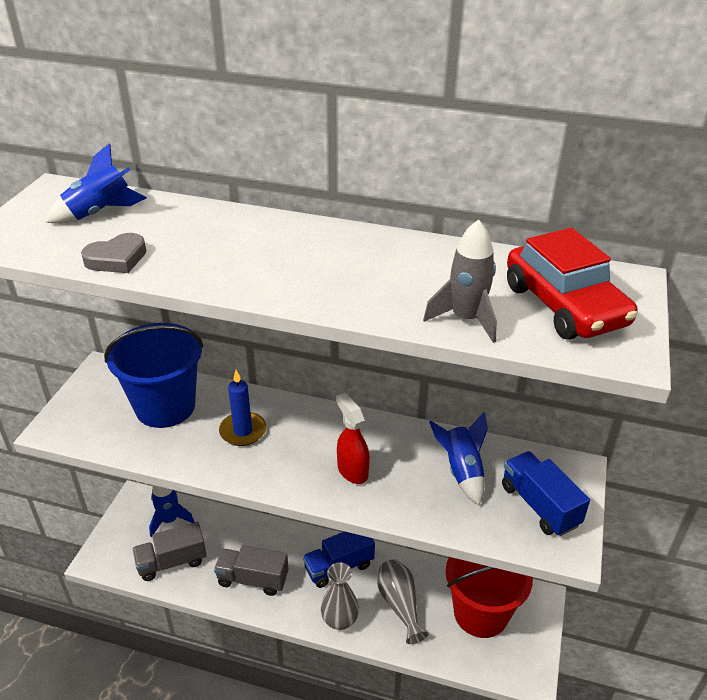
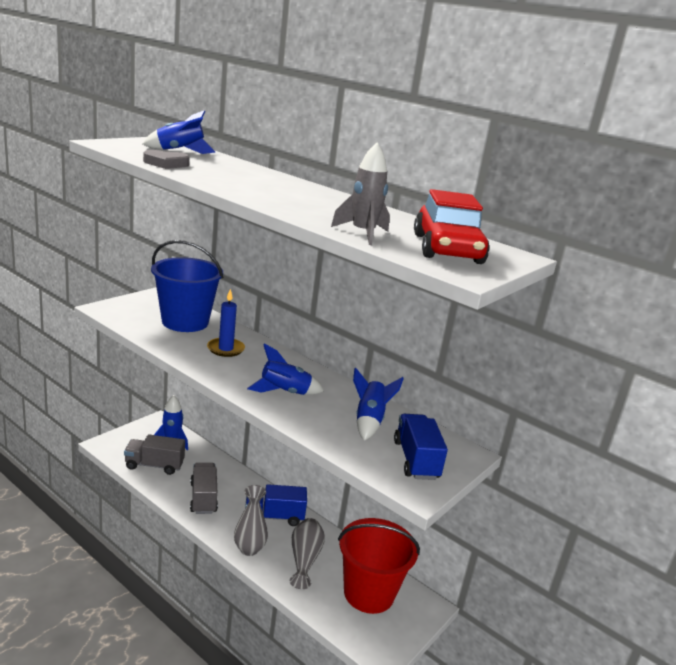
camera: 20 degrees right, 15 degrees down
grey truck [214,545,289,596] -> grey truck turned 45 degrees clockwise [190,463,218,514]
red spray bottle [336,393,370,484] -> blue rocket [247,344,324,395]

